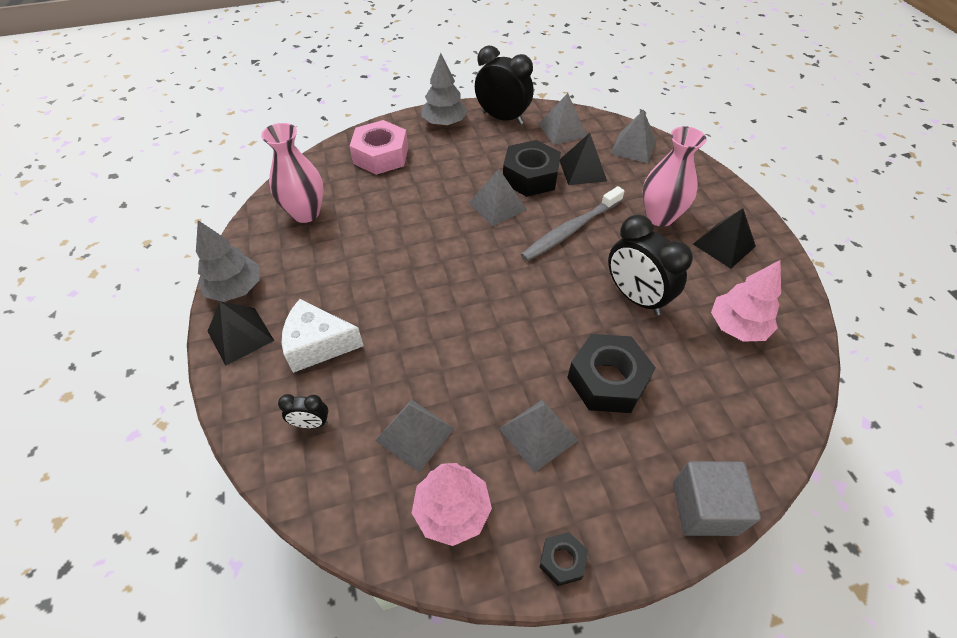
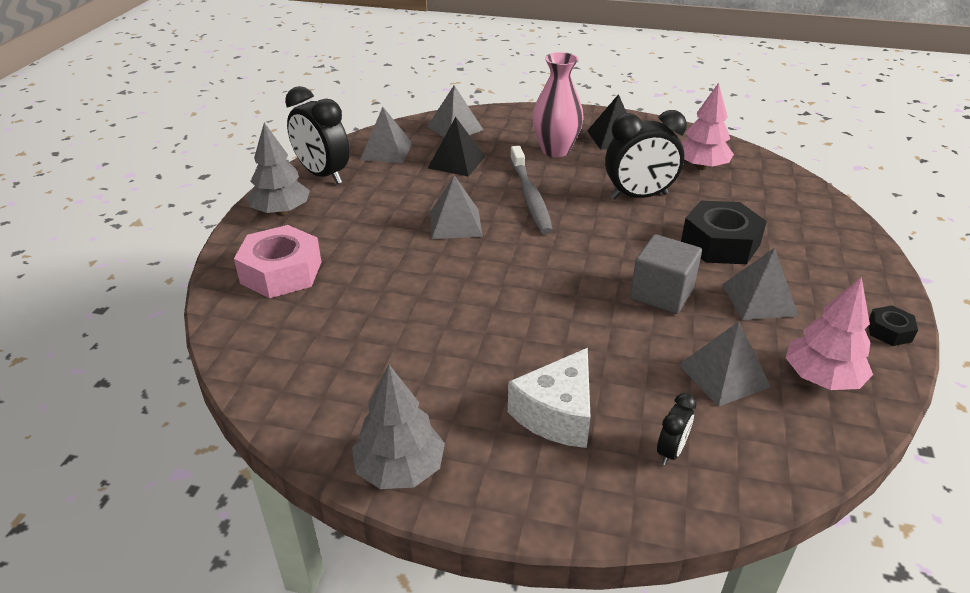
camera: 60 degrees left, 15 degrees down
black pyramid [207,301,274,366] -> none
pink vase [261,123,324,223] -> none
black clock [475,46,534,125] -> black clock turned 105 degrees counterclockwise [285,86,350,184]
black nut [503,140,561,197] -> none
grey cube [673,461,761,536] -> grey cube moved to [630,234,702,314]

